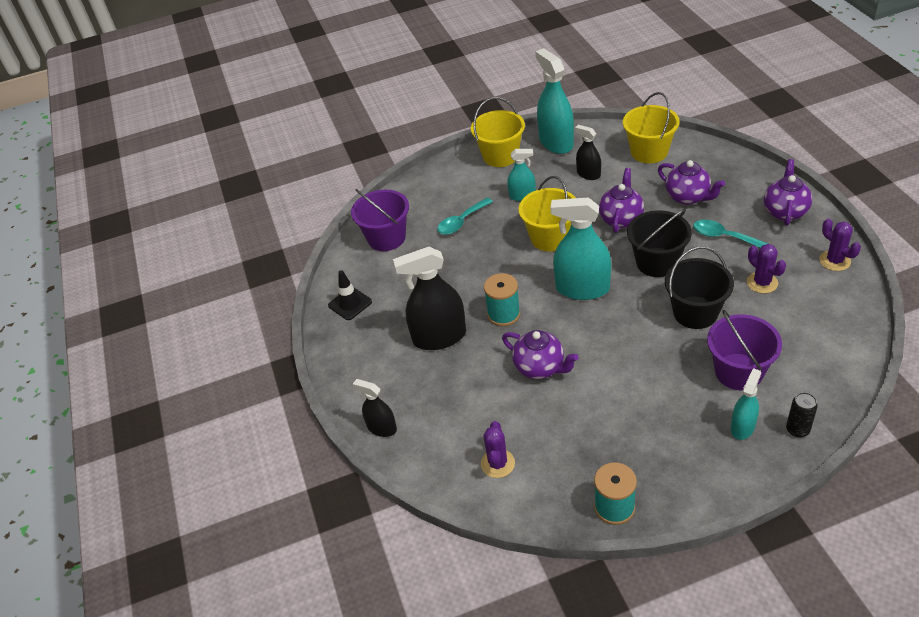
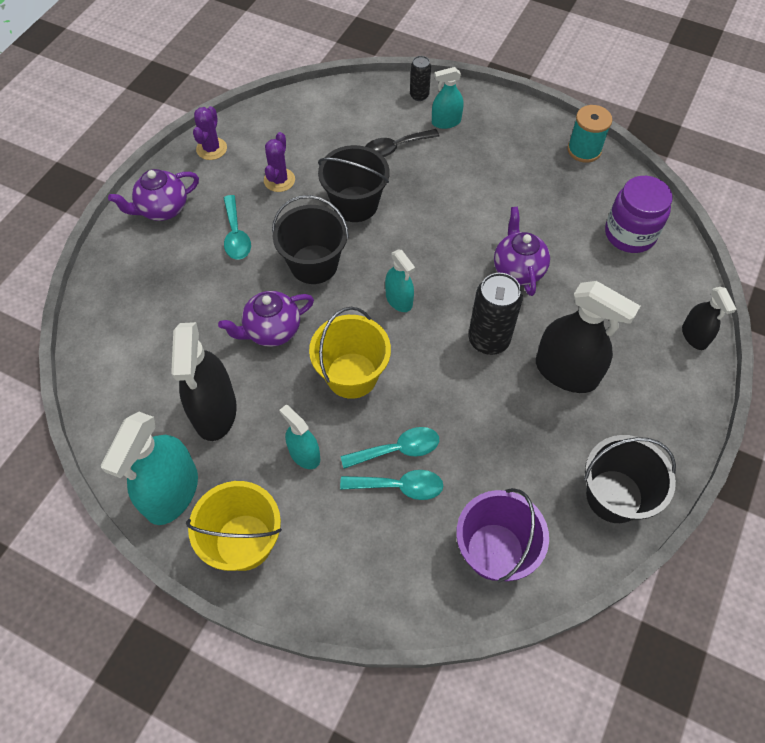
camera: 140 degrees left, 15 degrees up
black traffic cone [328,270,372,320] -> black bucket [584,435,676,523]
purple cactus [481,421,515,478] -> purple jar [605,176,673,253]
turquoise spool [484,273,520,326] -> black can [469,273,523,355]
turquoise spray bottle [550,197,611,300] -> turquoise spray bottle [385,249,415,312], size x0.55
black spray bottle [575,125,601,180] -> black spray bottle [171,322,237,441], size x1.82
yellow bucket [623,92,680,163] -> none
purple teapot [658,160,725,205] -> none
purple bucket [707,310,782,390] -> black spoon [365,129,440,157]
none -> turquoise spoon [341,427,439,469]

